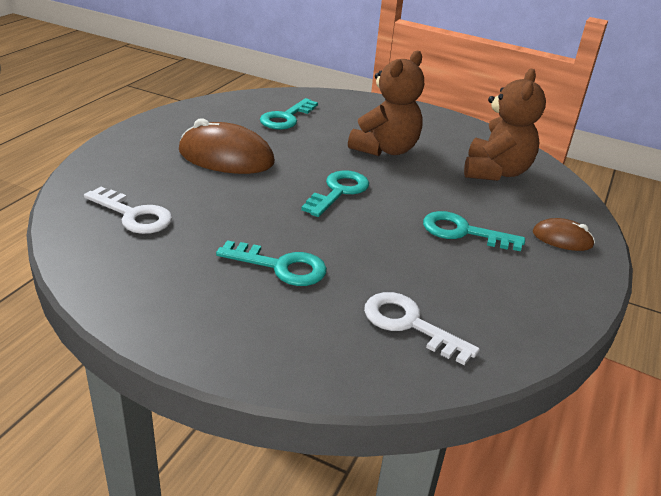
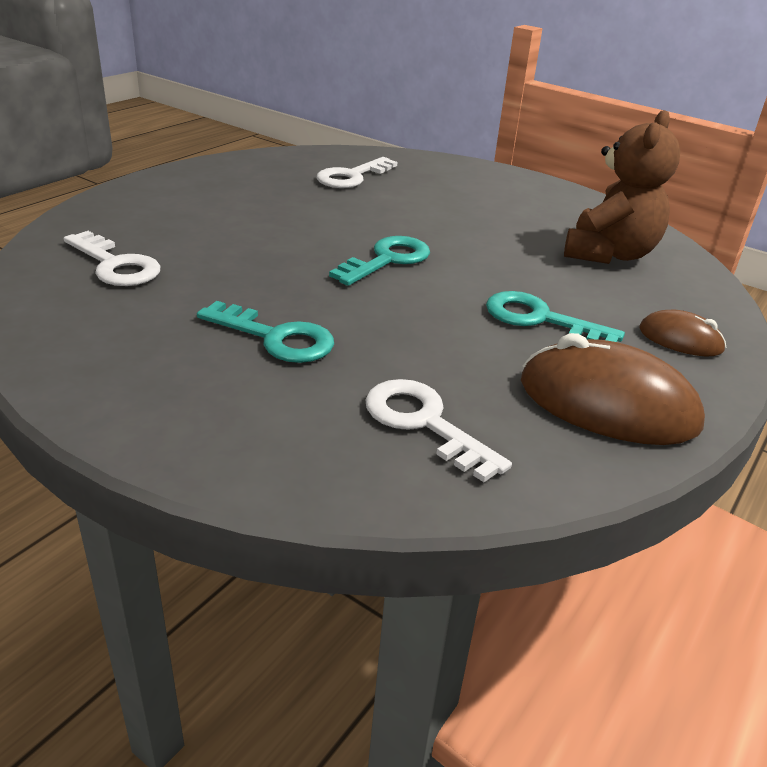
camera: 10 degrees right, 0 degrees up
brown mouse [179,118,275,174] -> brown mouse moved to [521,333,705,445]
turquoise key [260,98,318,130] -> white key [317,157,397,188]
brown teddy bear [348,51,424,156] -> none

